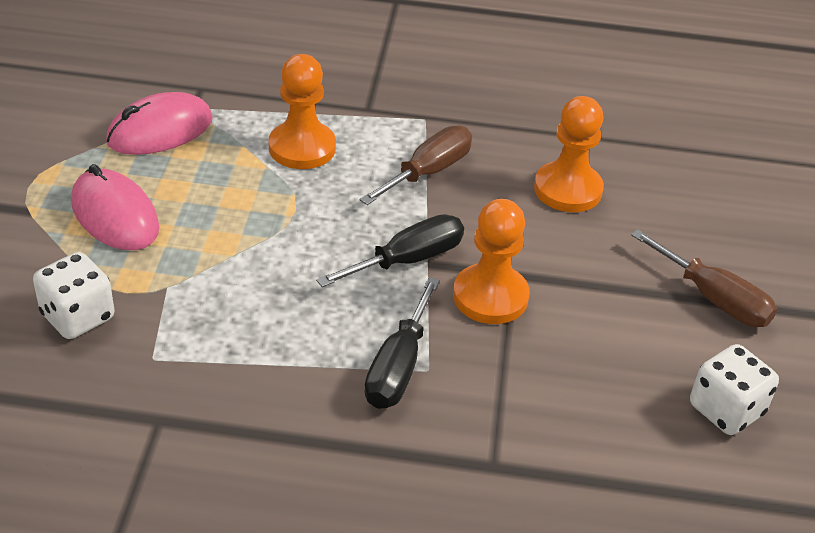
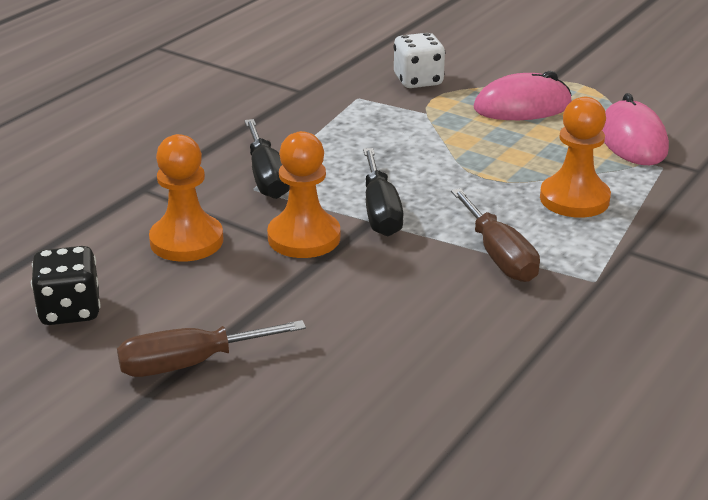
camera: 120 degrees right, 10 degrees down
black screwdriver [364,277,440,409] -> black screwdriver turned 150 degrees counterclockwise [244,119,290,199]
orange pawn [534,96,604,212] -> orange pawn moved to [149,134,223,262]
white dice [690,344,779,435] -> black dice [31,246,100,325]

